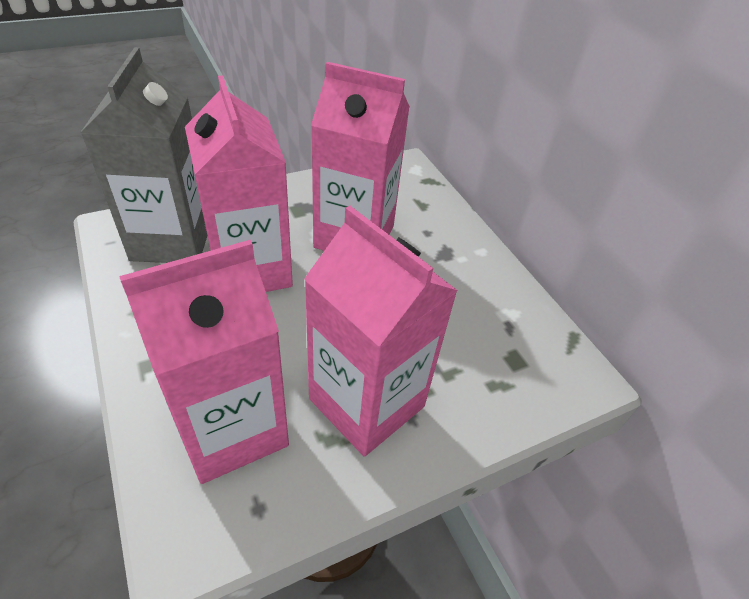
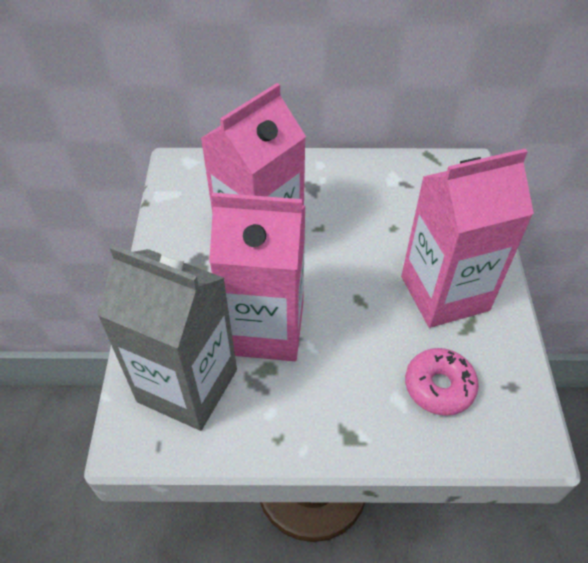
camera: 60 degrees left, 5 degrees up
pink carton [119,240,289,484] -> pink donut [405,348,479,416]

